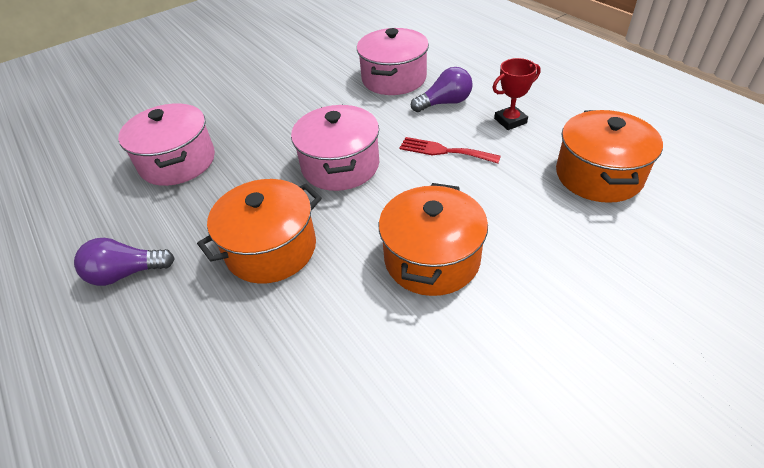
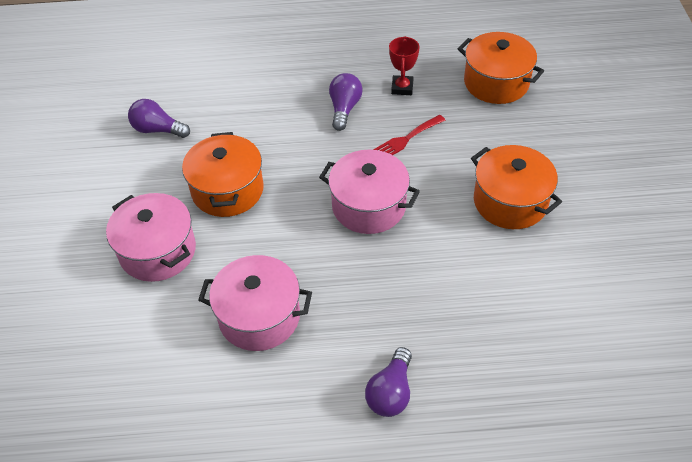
camera: 60 degrees left, 5 degrees up
orange pot [197,179,322,284] -> orange pot moved to [182,132,264,217]
pink pot [357,28,429,95] -> pink pot moved to [106,193,196,282]
none -> purple light bulb [128,99,190,138]

